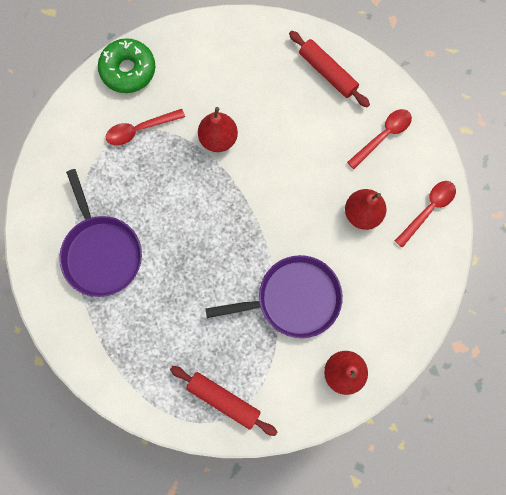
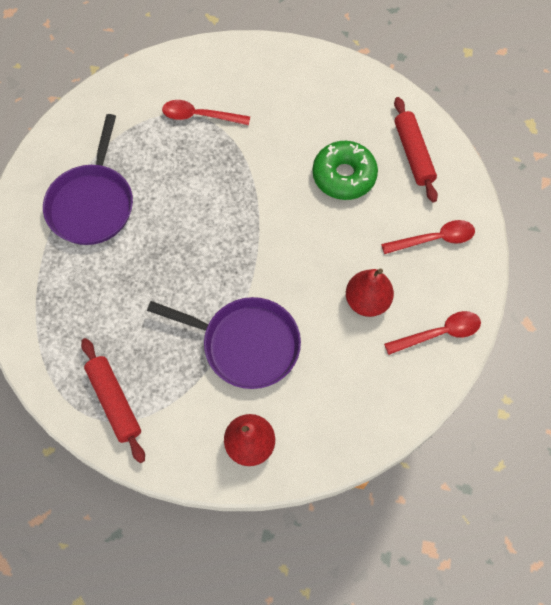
camera: 30 degrees right, 10 degrees down
green donut [98,38,155,93] -> green donut moved to [313,141,378,200]
red pear [198,107,238,152] -> none

